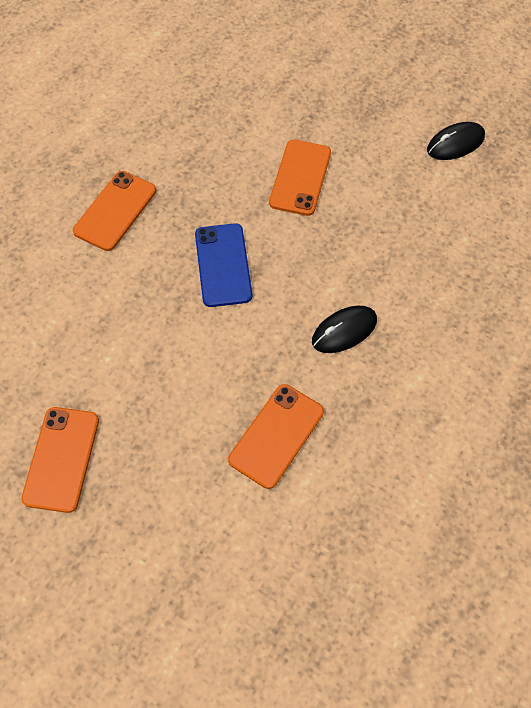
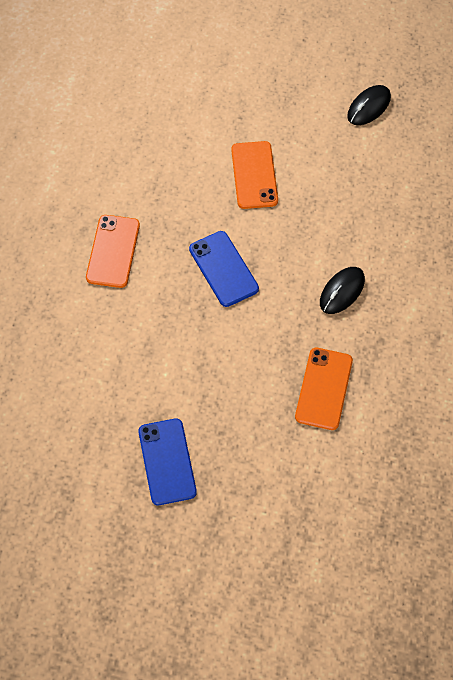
camera: 20 degrees left, 0 degrees up
orange phone [21,407,99,513] -> blue phone [138,419,197,505]

